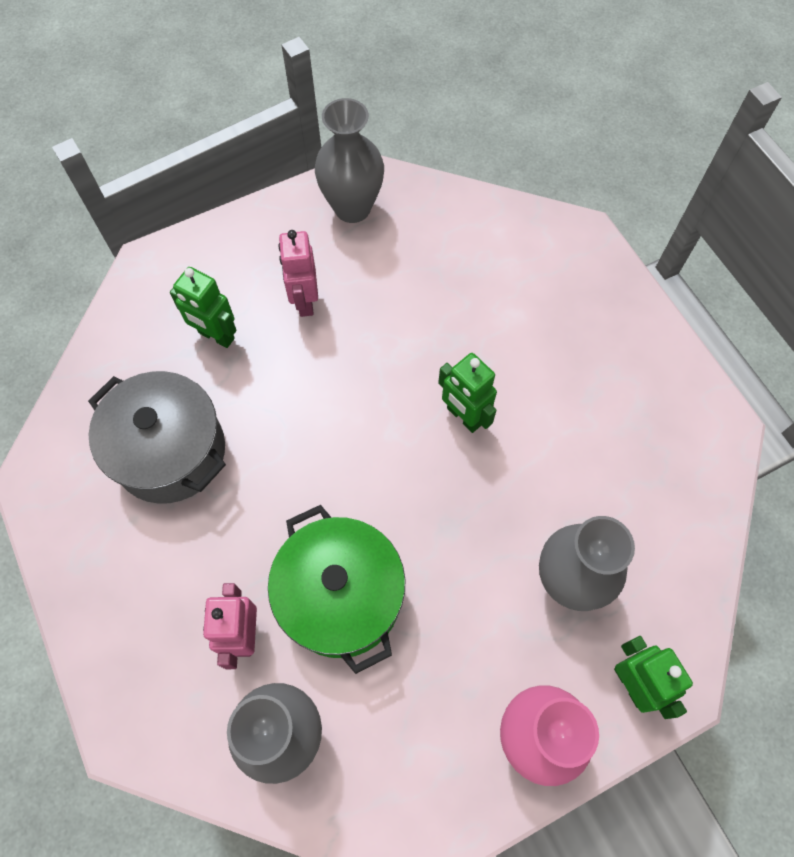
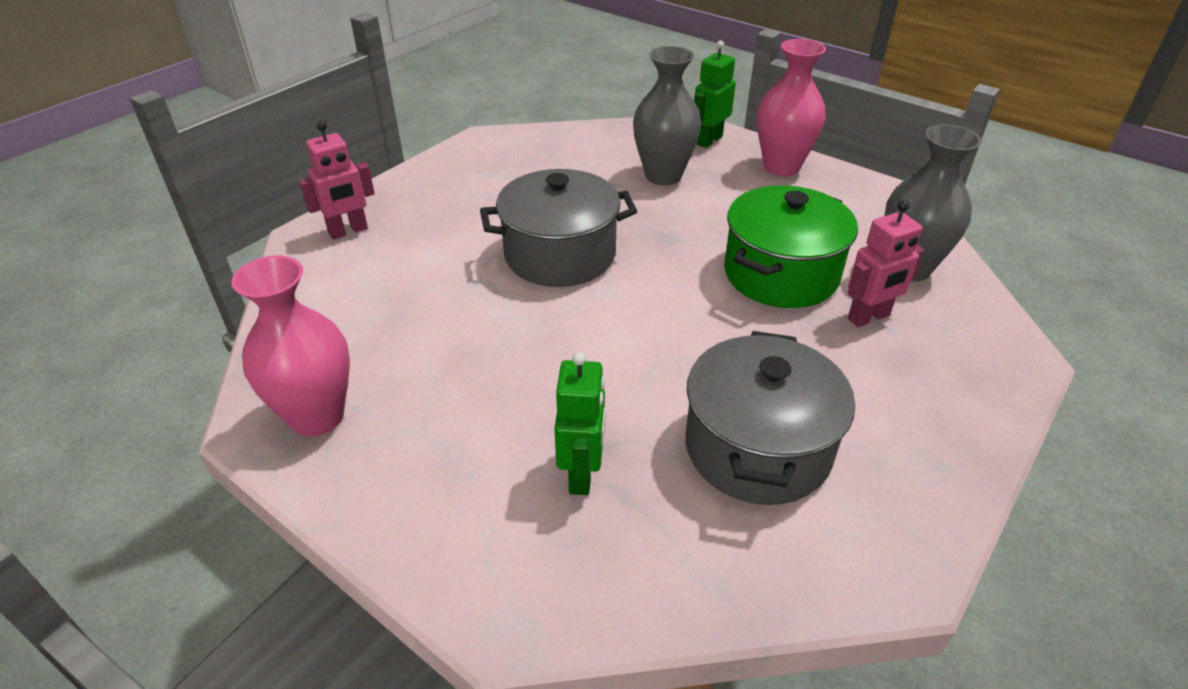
camera: 115 degrees left, 25 degrees down
pink robot [278,230,318,317] -> pink robot moved to [299,121,375,239]
grey vase [315,98,384,223] -> pink vase [231,256,350,436]
green robot [438,353,497,433] -> grey pot [480,169,637,287]

